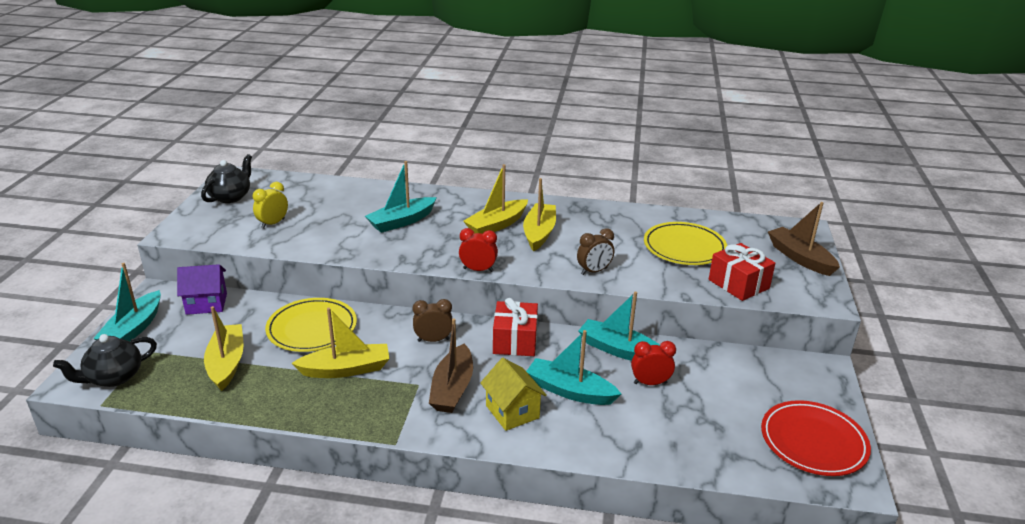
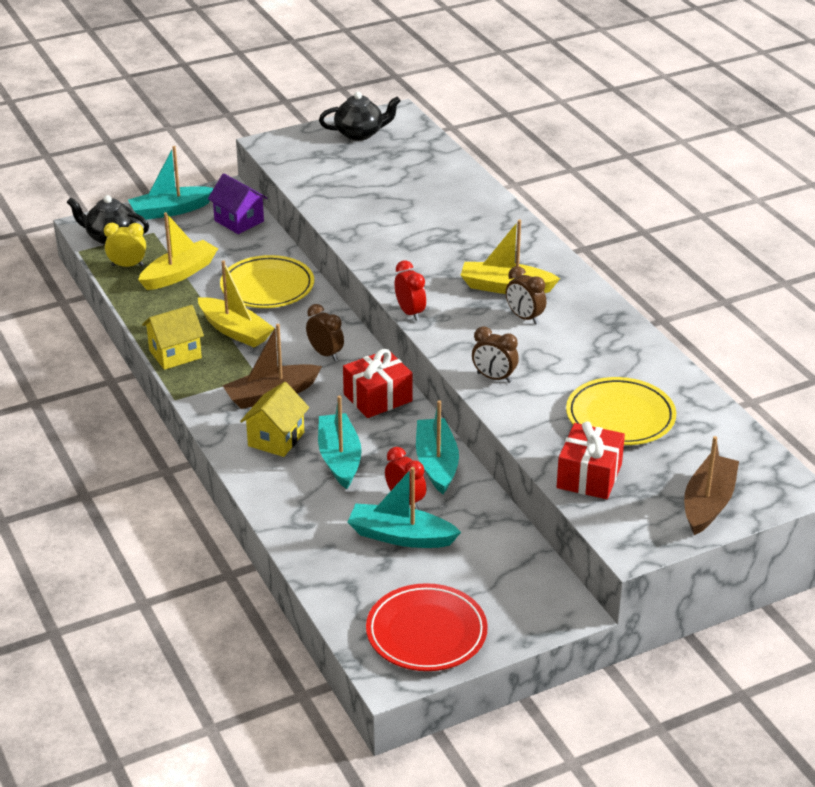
camera: 55 degrees right, 5 degrees up
yellow clock [253,182,288,229] -> yellow clock moved to [104,222,146,267]
turquoise boat [365,161,437,233] -> turquoise boat moved to [348,467,461,548]
yellow boat [523,178,556,252] -> brown clock [506,266,546,325]
none -> yellow house [142,305,204,370]

